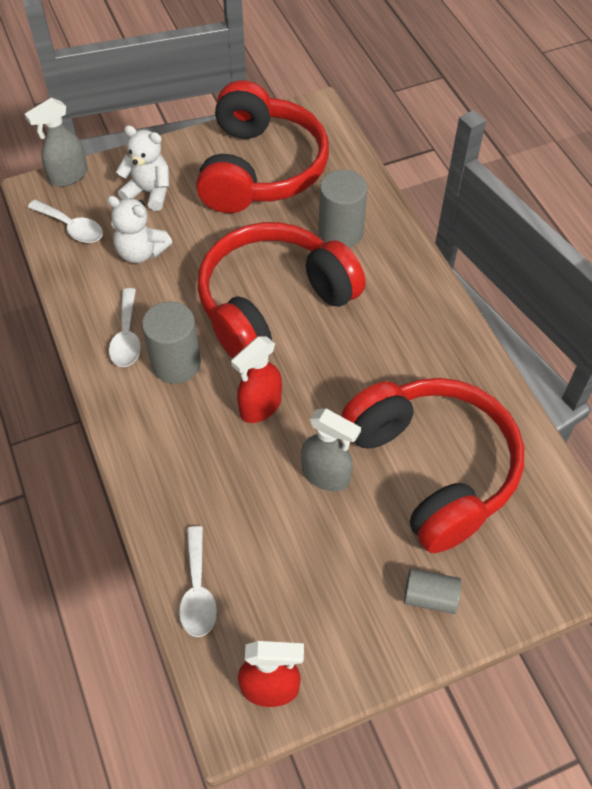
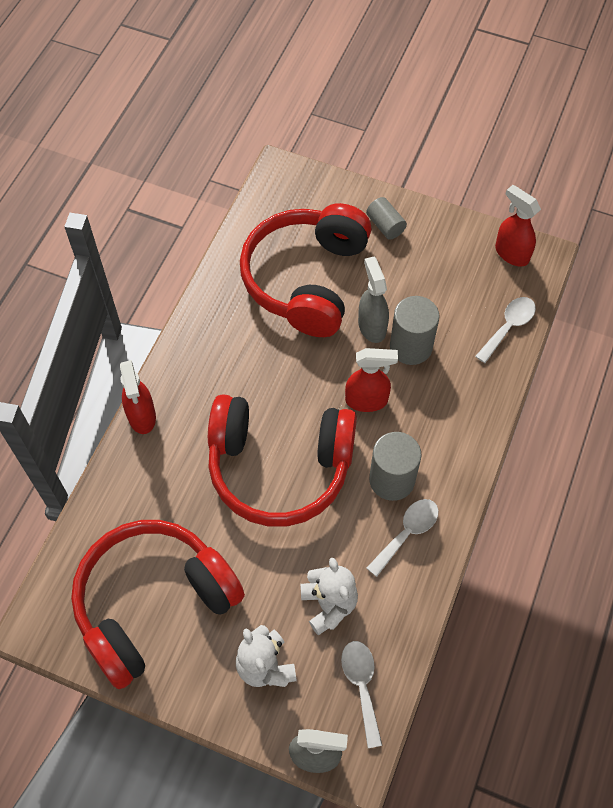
camera: 135 degrees left, 5 degrees up
grey cylinder [319,170,367,248] -> grey cylinder moved to [390,296,439,365]
none -> red spray bottle [120,360,156,434]

